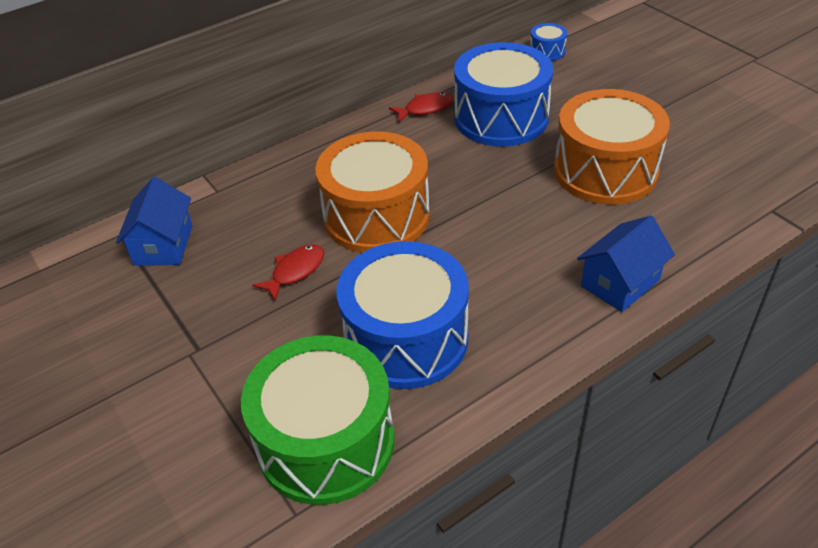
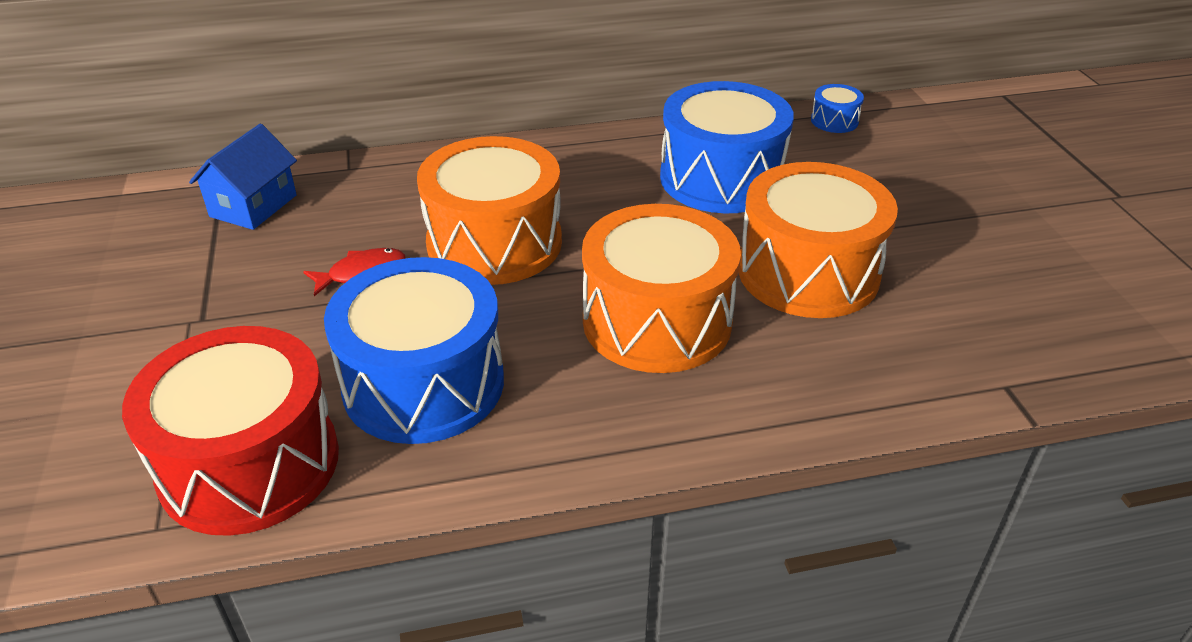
camera: 20 degrees right, 5 degrees down
green drum [241,335,395,505] -> red drum [122,326,339,536]
red fish [389,93,454,123] -> none
blue house [577,216,675,312] -> none
none -> orange drum [582,204,741,373]

